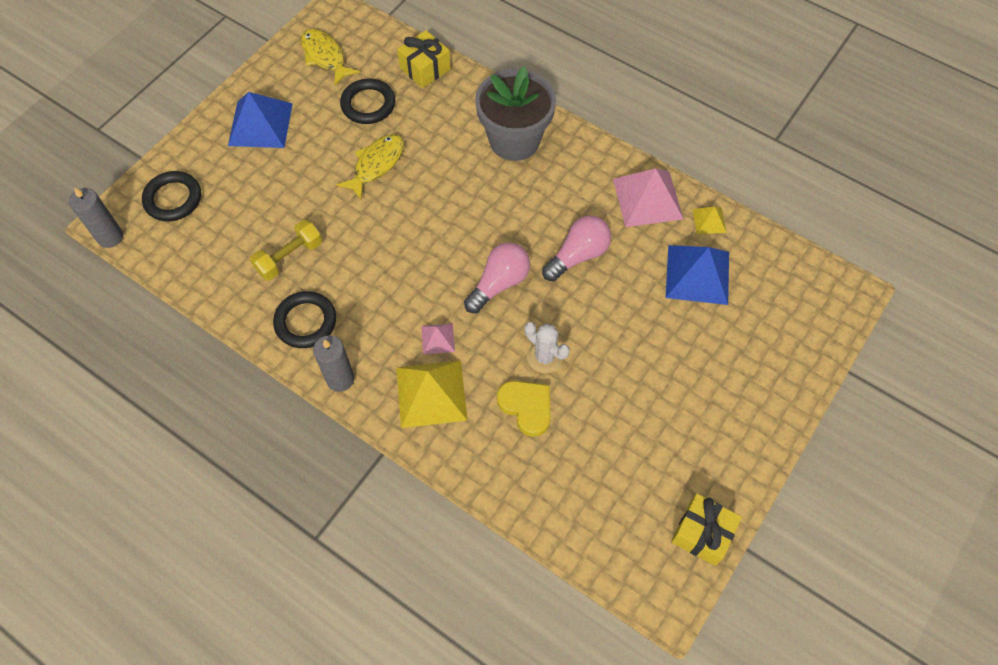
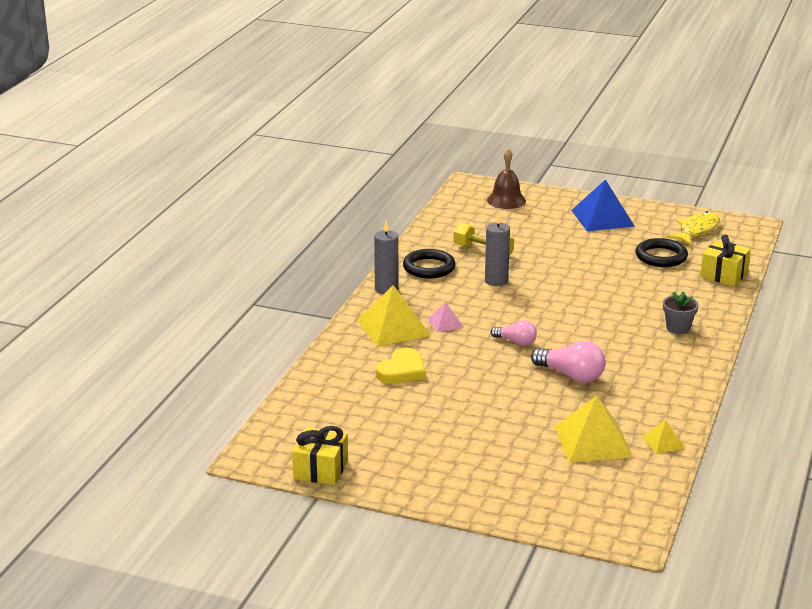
camera: 75 degrees right, 35 degrees down
grey candle [69,188,123,248] -> grey candle moved to [485,213,510,286]
black ring [142,171,201,221] -> brown bell [487,148,526,209]
yellow fish [336,134,404,200] -> none
pink light bulb [464,243,530,313] -> pink light bulb [491,320,537,346], size x0.63
grey flower pot [475,66,556,161] -> grey flower pot [663,291,699,334], size x0.46
white cactus [525,322,570,373] -> none
pink pyramid [613,168,684,227] -> none
blue pyramid [666,245,729,305] -> yellow pyramid [555,395,633,462]

